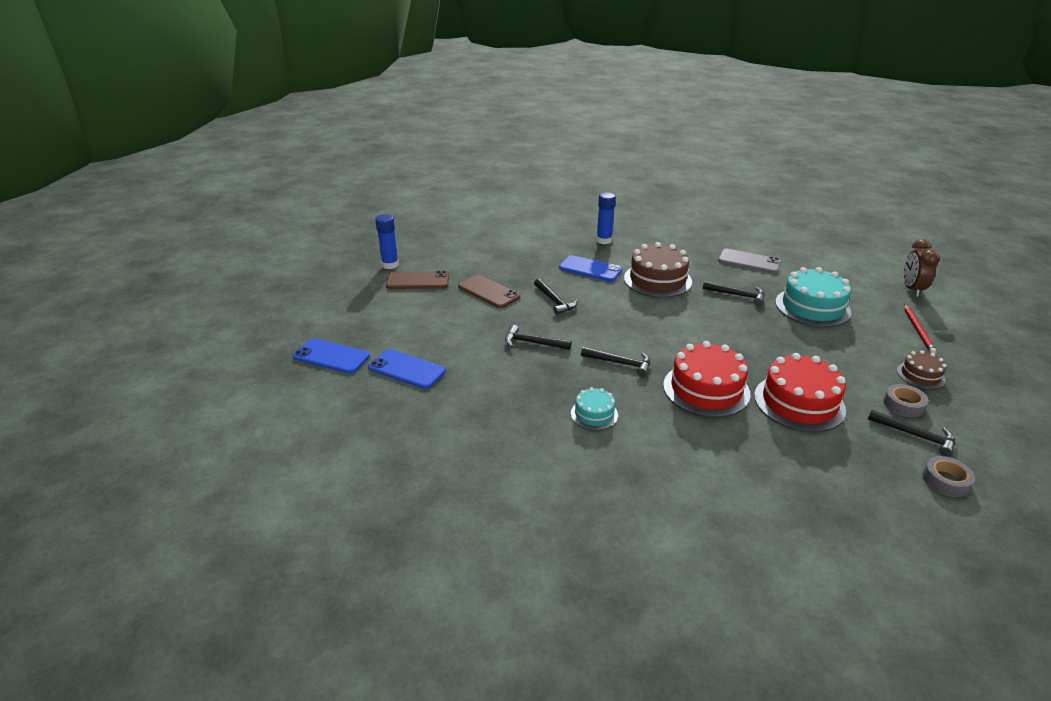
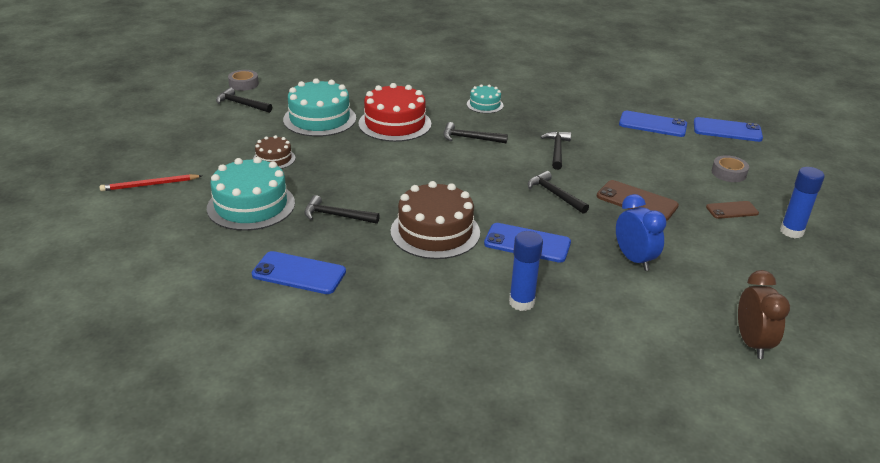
camera: 170 degrees right, 0 degrees up
brown phone [386,271,449,289] -> brown phone [706,201,759,219], size x0.63
black hammer [505,325,572,350] -> black hammer turned 90 degrees counterclockwise [541,131,571,170]
grey phone [718,249,781,274] -> blue phone [252,251,346,294]
red cake [754,353,846,432] -> turquoise cake [283,78,356,137]
grey tape [883,384,928,417] -> grey tape moved to [712,155,749,182]
brown cake [897,351,946,389] -> brown cake moved to [253,135,295,169]
brown clock [903,239,940,297] -> brown clock moved to [738,270,790,359]
red pencil [904,304,936,354] -> red pencil turned 105 degrees counterclockwise [99,174,202,191]
none -> blue clock [616,194,667,271]

